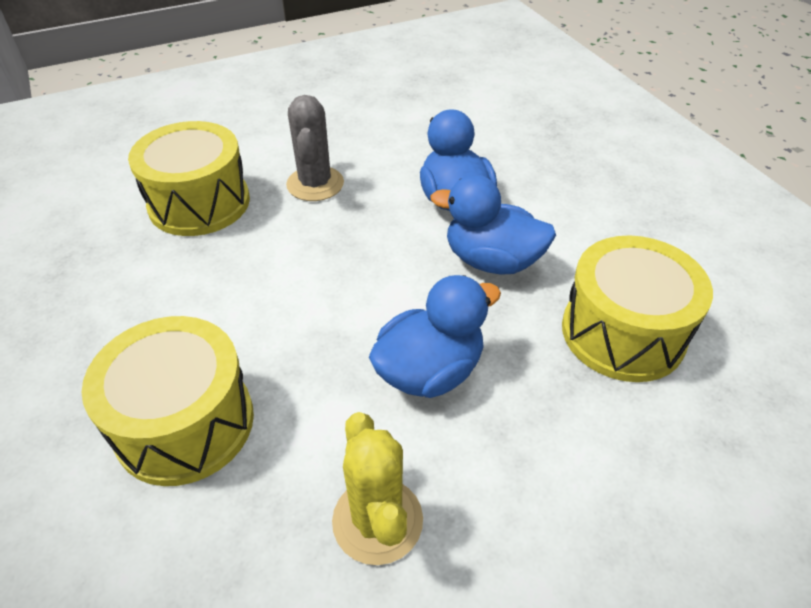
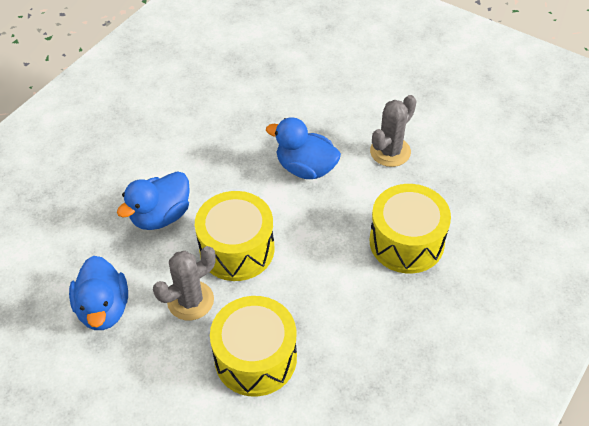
camera: 120 degrees left, 5 degrees up
yellow cactus [332,412,423,565] -> grey cactus [370,95,417,167]
blue duck [430,174,556,275] -> blue duck moved to [69,256,128,330]
yellow drum [562,235,713,382] -> yellow drum moved to [195,191,274,281]

